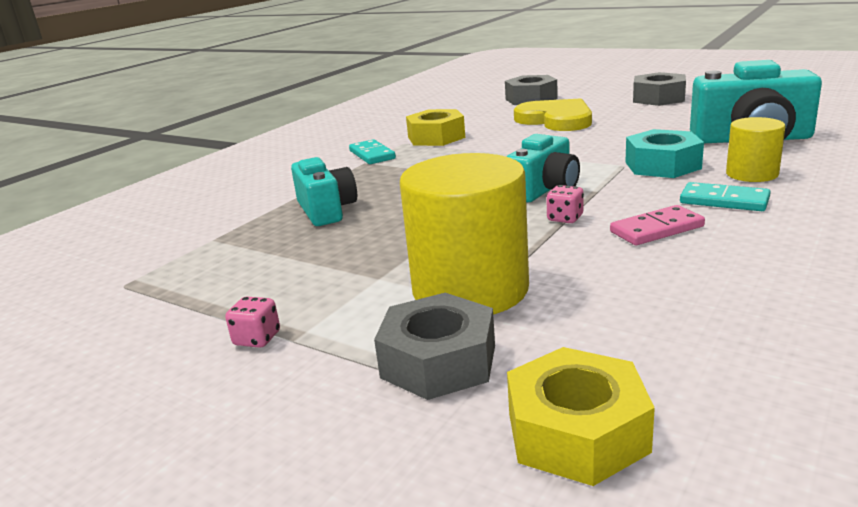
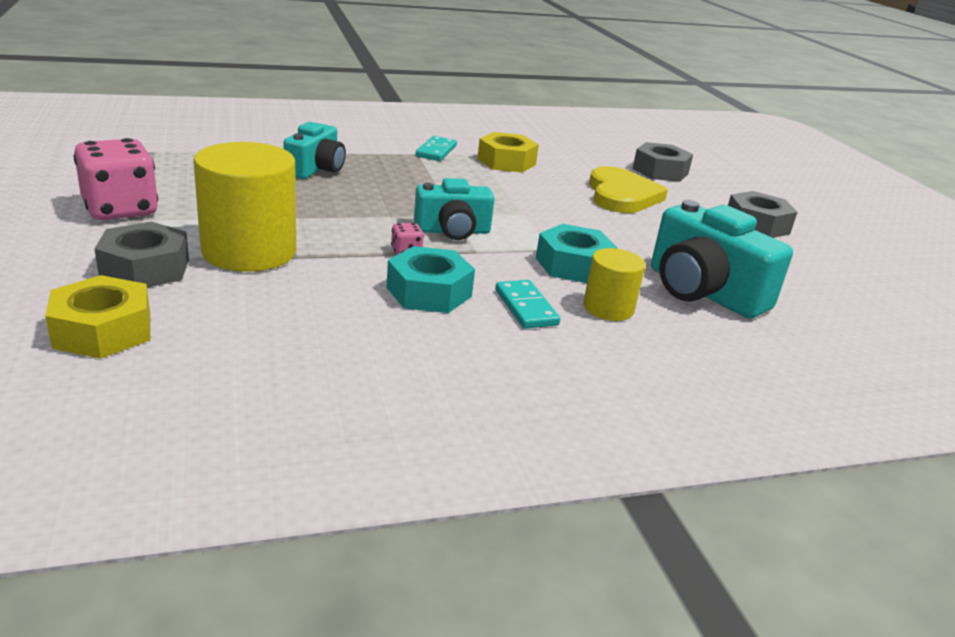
camera: 35 degrees right, 5 degrees up
pink dice [225,296,280,348] -> pink dice [74,138,158,220], size x2.36
pink domino [610,205,705,245] -> turquoise nut [386,246,475,313]

